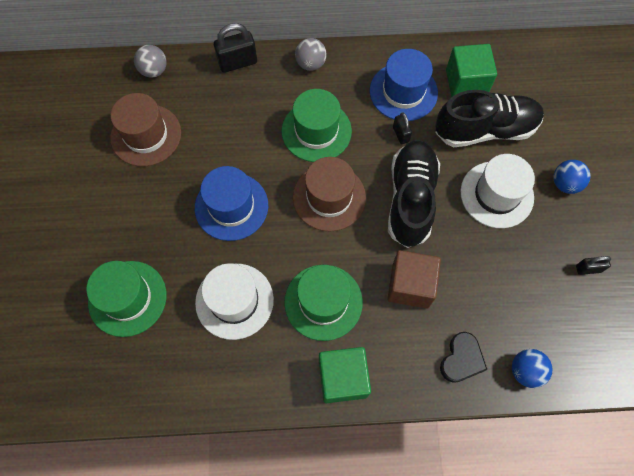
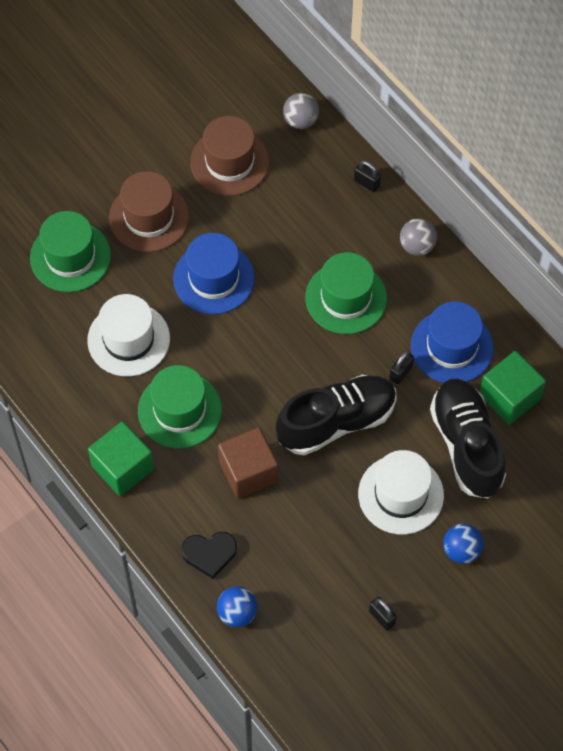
camera: 55 degrees right, 5 degrees down
black padlock [214,23,257,73] -> black padlock [354,161,381,192], size x0.58
brown hat [293,157,366,231] -> brown hat moved to [109,171,189,252]
black shoe [435,90,544,147] -> black shoe turned 150 degrees counterclockwise [430,379,506,498]

